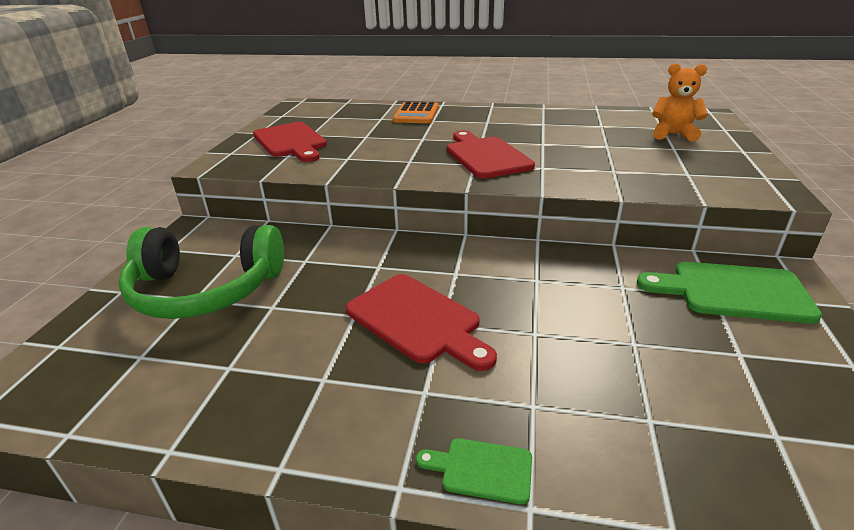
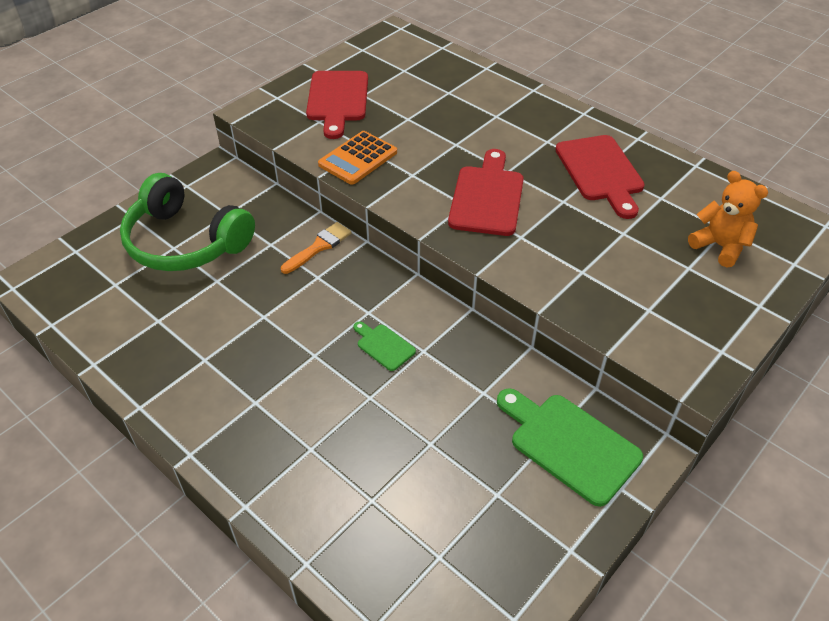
camera: 30 degrees right, 15 degrees up
red cutting board [346,274,497,371] -> red cutting board moved to [555,135,645,219]
orange calculator [393,102,439,123] -> orange calculator moved to [318,131,397,185]
green cutting board [416,438,532,505] -> green cutting board moved to [353,322,416,371]
none -> orange brush [281,222,352,274]

